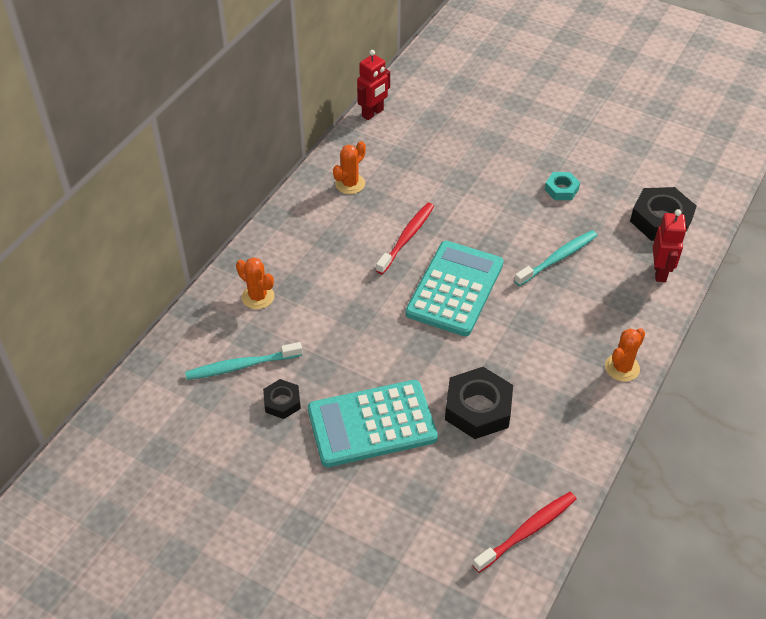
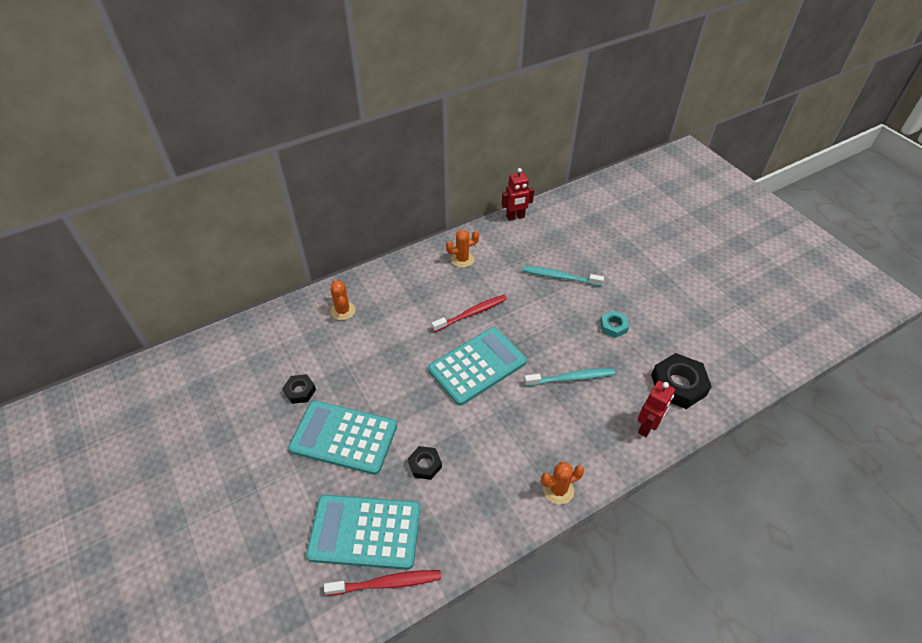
camera: 30 degrees right, 0 degrees up
turquoise toothbrush [185,342,303,380] -> turquoise toothbrush moved to [522,266,604,286]
black nut [445,367,513,439] -> black nut [408,446,442,480], size x0.56
none -> turquoise calculator [306,495,420,570]

